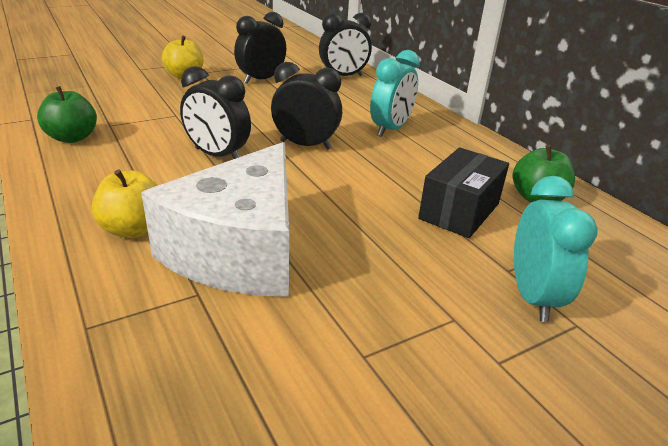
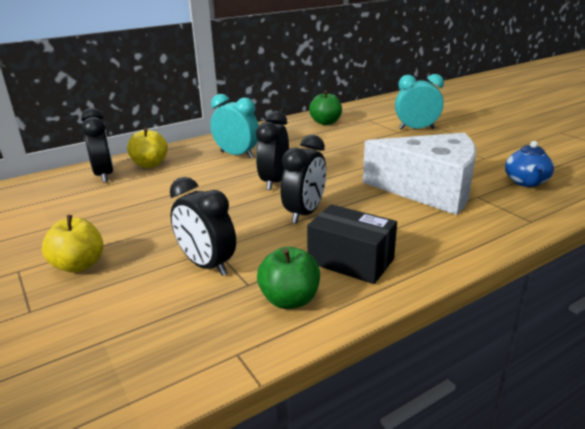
camera: 90 degrees left, 5 degrees down
yellow apple [92,169,158,238] -> yellow apple moved to [127,127,168,168]
black clock [234,12,286,84] -> black clock moved to [170,177,236,276]
black box [418,147,509,238] -> black box moved to [307,204,397,284]
none -> blue teapot [505,141,554,187]

